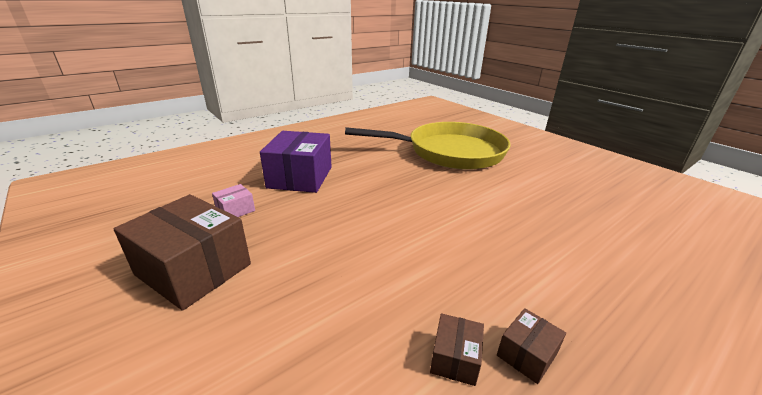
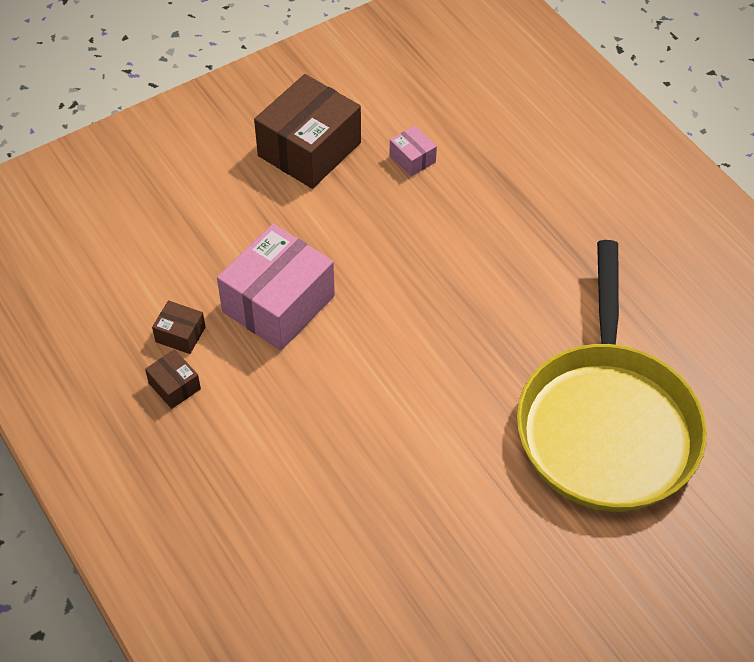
camera: 95 degrees right, 25 degrees up
purple box [260,131,332,193] -> none
none -> pink box [217,224,335,350]

